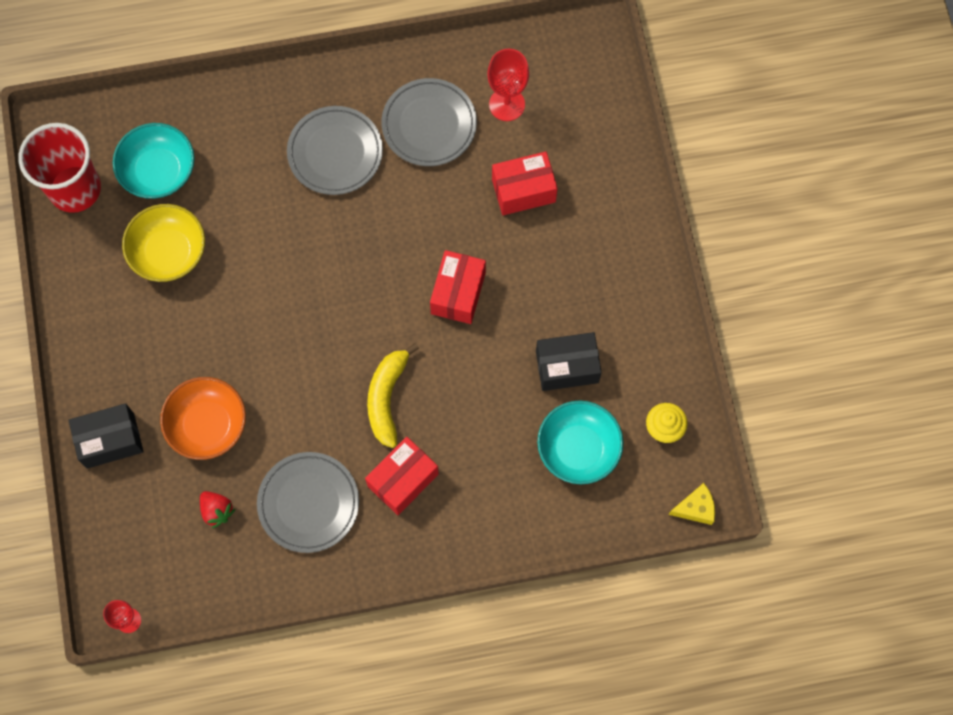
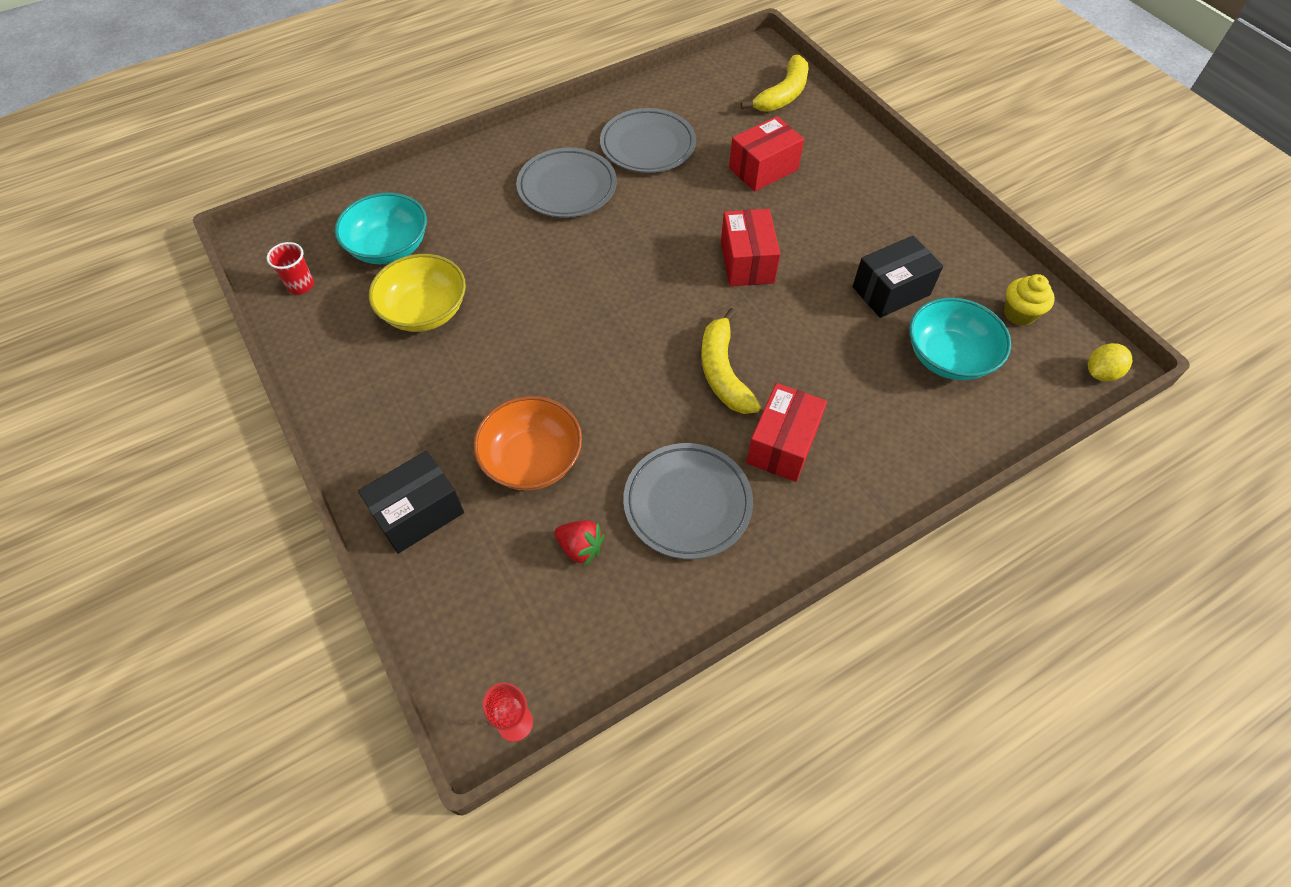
camera: 20 degrees left, 15 degrees down
red cup [19,123,101,213] -> red cup [267,242,314,294], size x0.45
red goblet [487,49,529,121] -> none
yellow cheese [668,483,715,525] -> yellow lemon [1088,343,1132,382]
none -> yellow banana [741,55,809,112]

